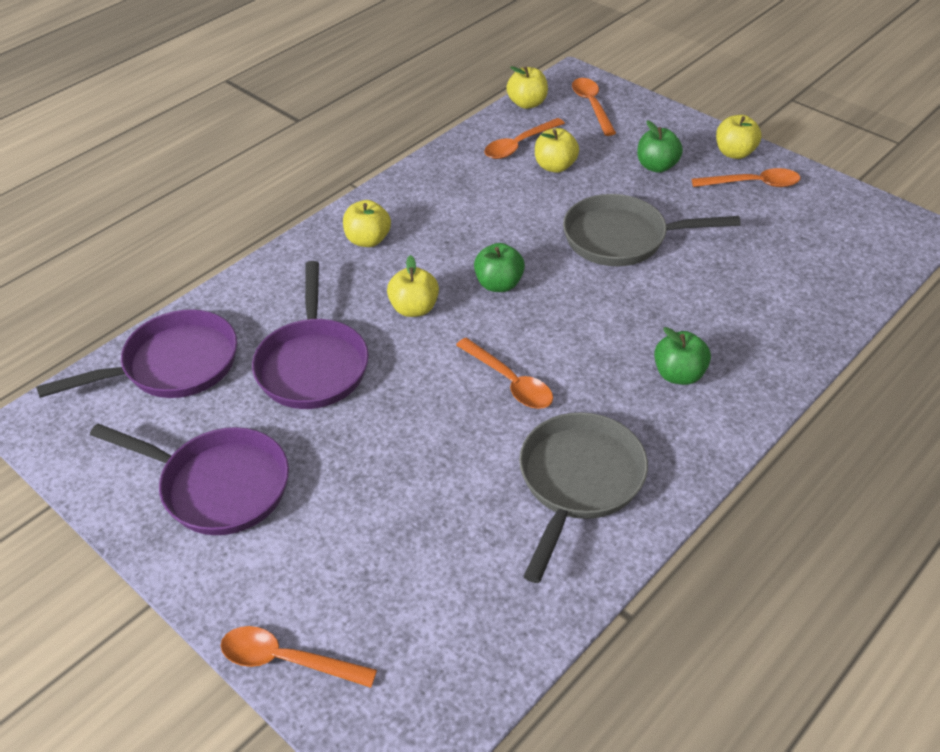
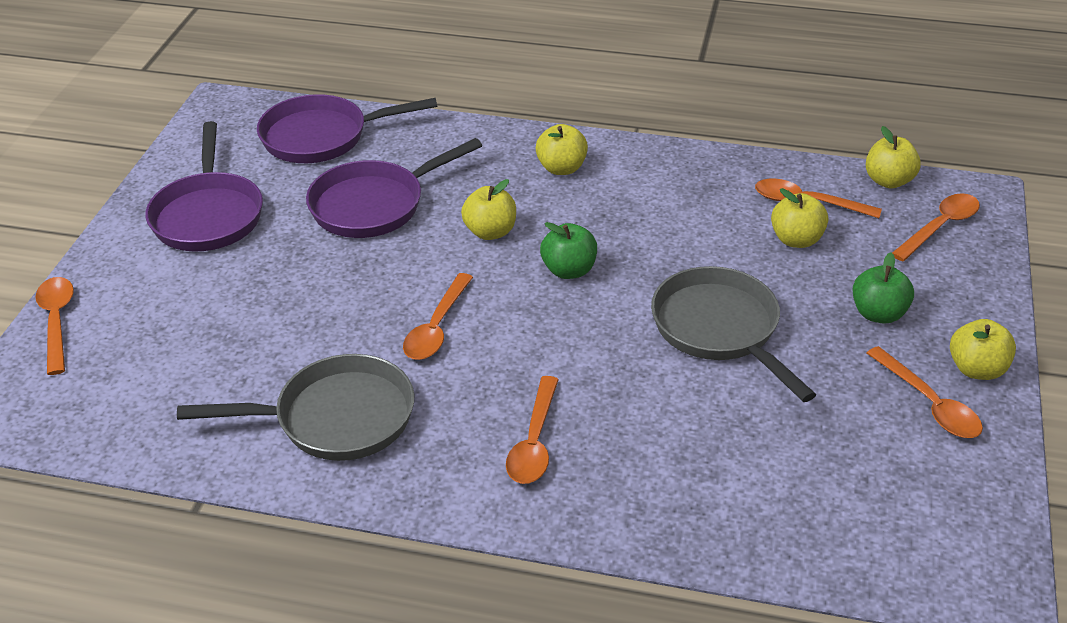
camera: 60 degrees right, 5 degrees down
purple pan [36,309,237,398] -> purple pan turned 135 degrees clockwise [257,94,437,163]
green apple [654,327,711,385] -> orange spoon [506,376,559,484]

